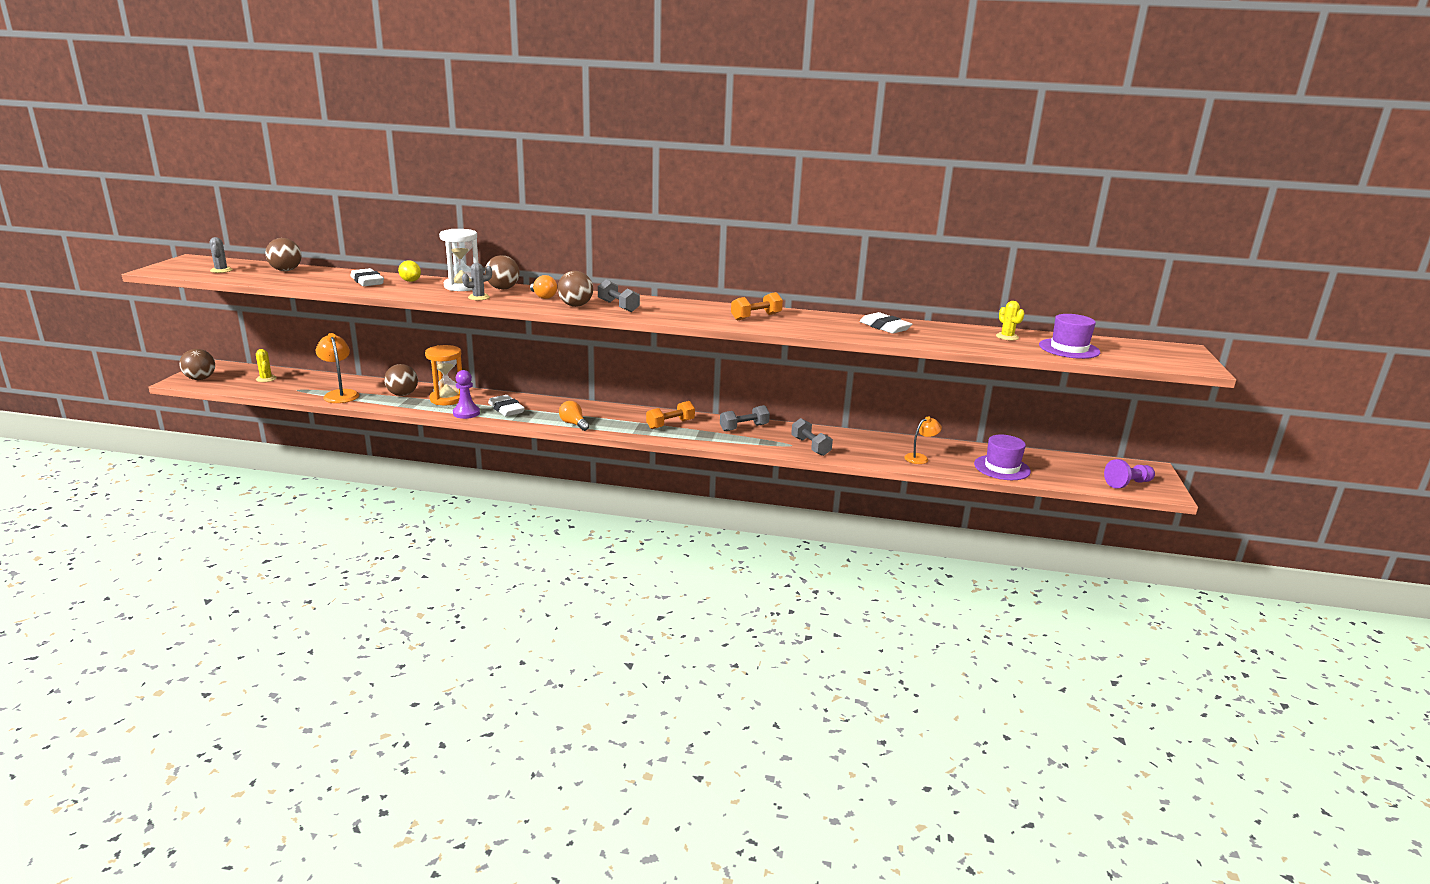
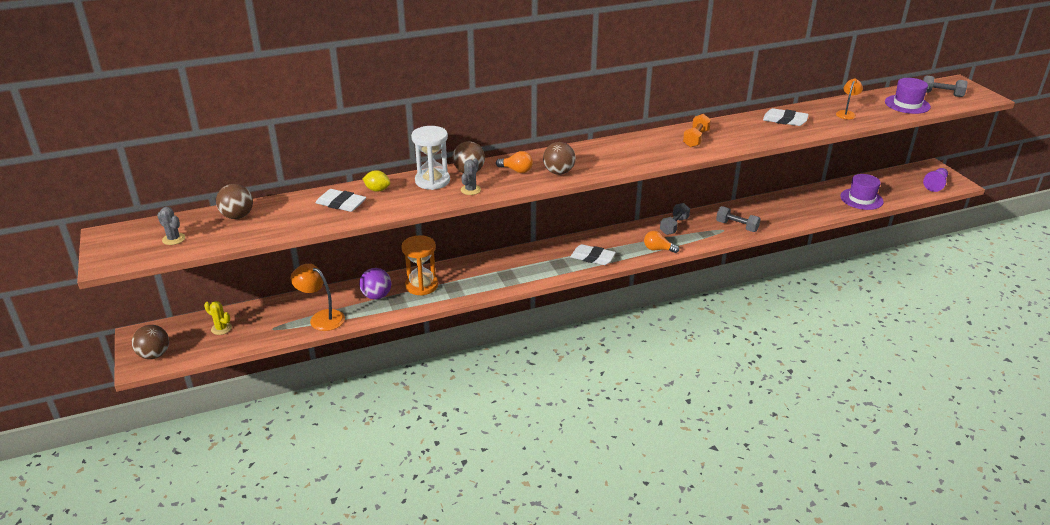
camera: 30 degrees left, 10 degrees up
brown ball [384,364,418,396] -> purple ball [359,268,391,300]
purple pawn [453,370,480,419] -> none
white eraser [488,395,525,416] -> white eraser moved to [570,244,616,265]
orange light bulb [559,401,589,431] -> orange light bulb moved to [644,231,679,253]
grey dumbbell [598,280,640,312] -> grey dumbbell moved to [923,76,968,97]
orange dumbbell [646,401,695,429] -> none
orange lamp [904,417,942,464] -> orange lamp moved to [836,78,863,119]
yellow cactus [996,301,1024,341] -> none

